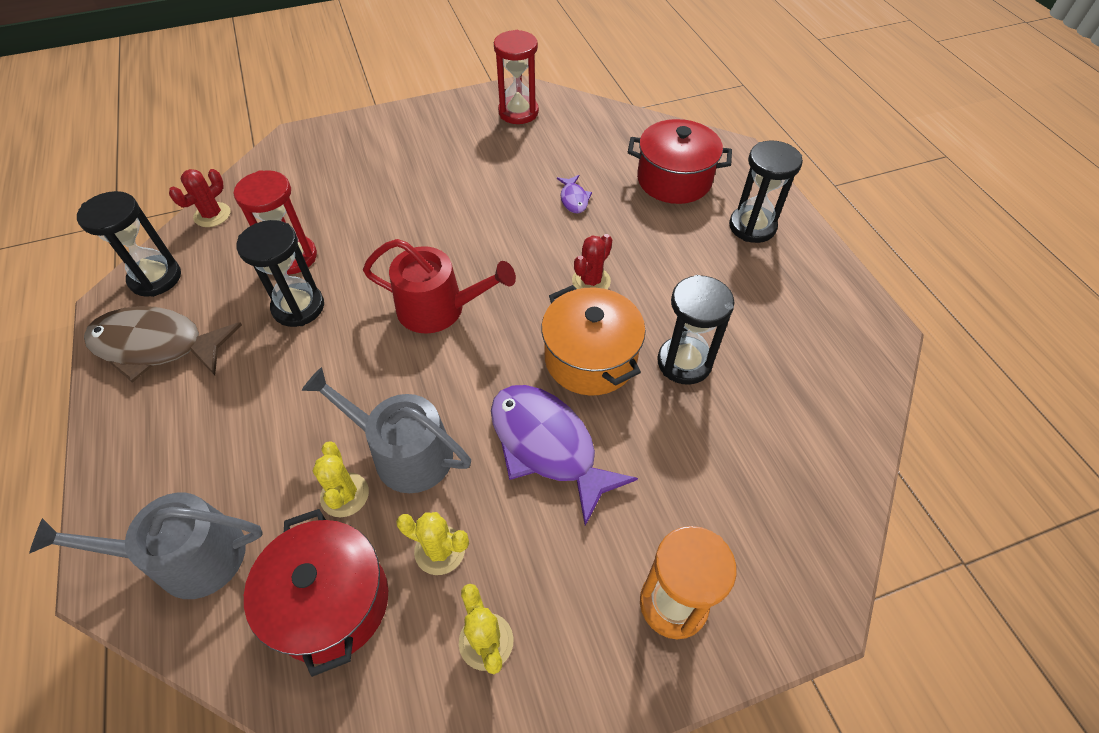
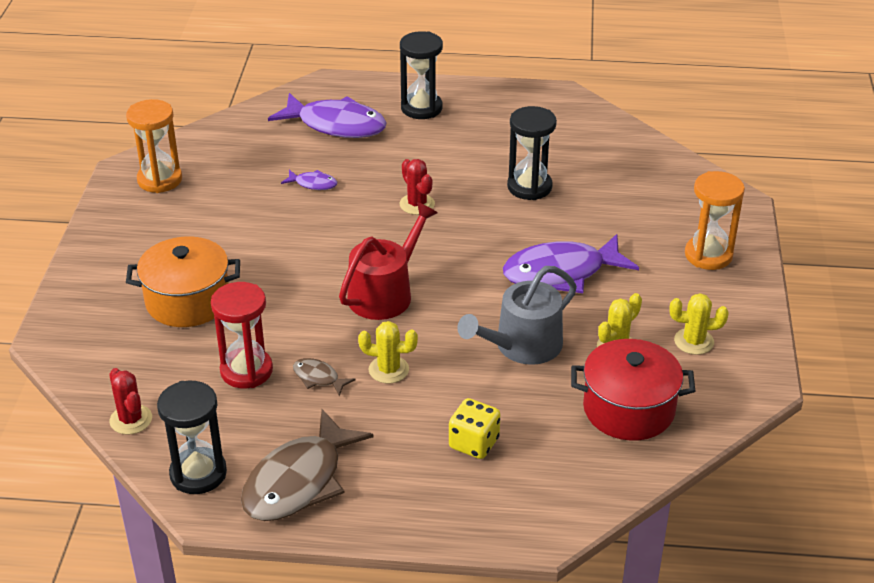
camera: 65 degrees left, 15 degrees down
grey watering can [29,493,263,599] -> none
black hourglass [236,220,324,327] -> brown fish [293,358,356,396]
yellow cactus [312,441,369,517] -> yellow cactus moved to [358,321,418,383]
red hourglass [494,30,539,124] -> orange hourglass [126,99,182,193]
orange pot [541,285,646,395] -> orange pot moved to [126,237,240,327]
red pot [628,119,732,204] -> purple fish [268,93,387,138]
none -> yellow dice [449,398,500,459]

